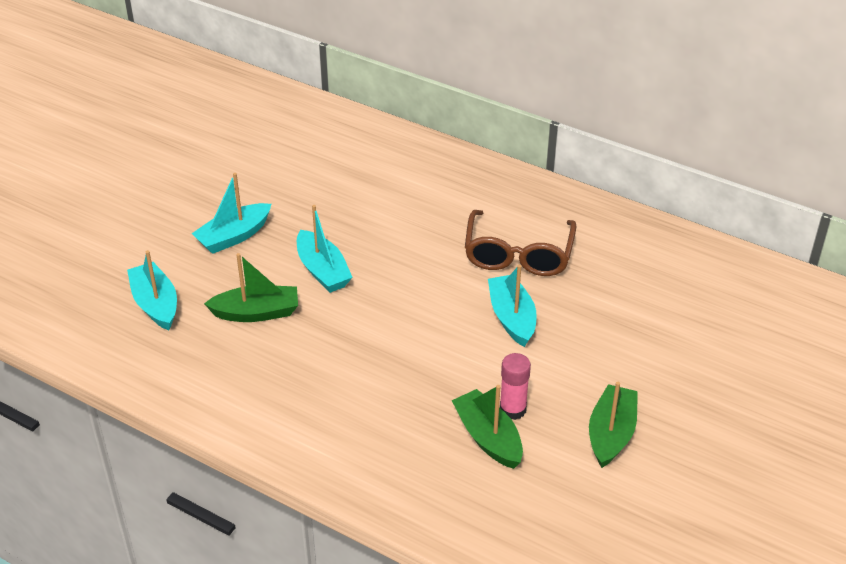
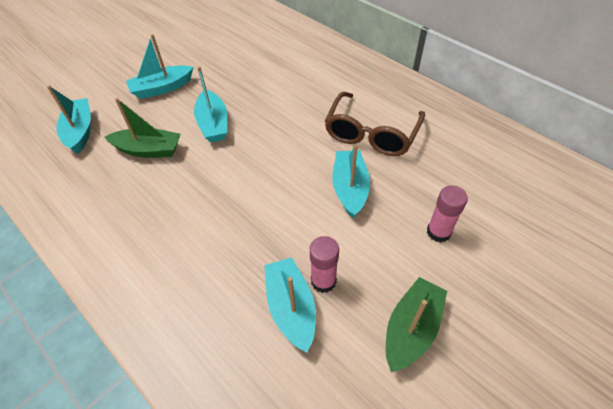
camera: 15 degrees right, 10 degrees up
green boat [451,385,523,469] -> turquoise boat [264,257,316,352]
none -> pink glue stick [427,186,468,243]

